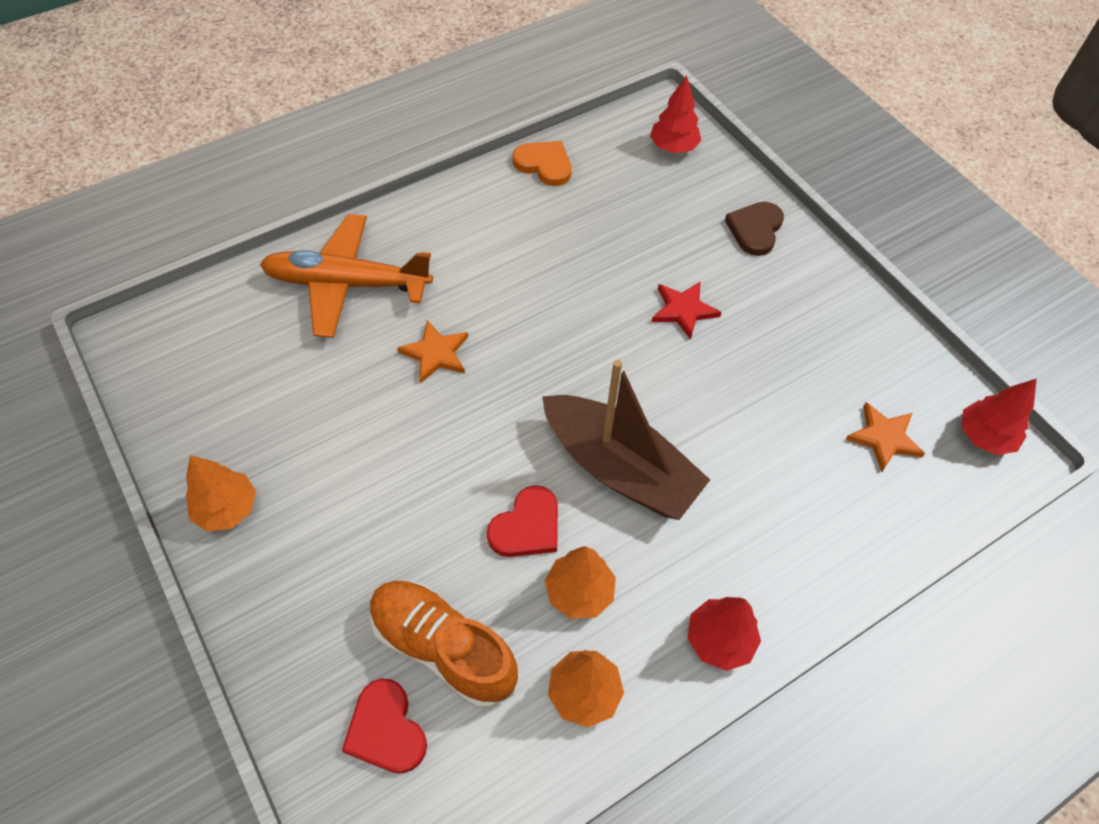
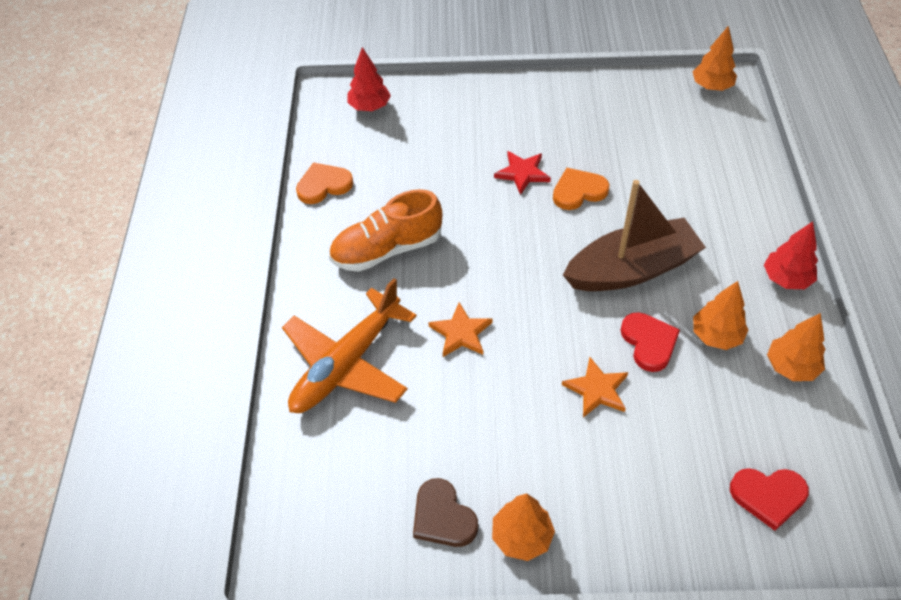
camera: 55 degrees left, 5 degrees down
orange shoe [370,580,518,708] -> orange shoe moved to [329,189,442,272]
brown heart [725,202,784,256] -> brown heart moved to [413,478,478,547]
orange star [845,402,925,472] -> orange star moved to [562,357,628,417]
red tree [961,379,1037,455] -> orange tree [693,26,737,91]
none -> orange heart [553,168,610,210]

